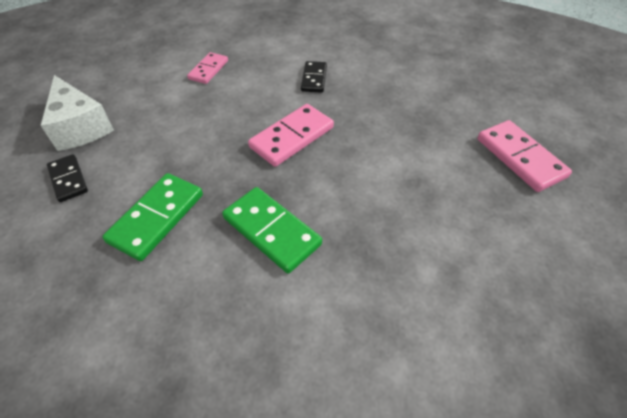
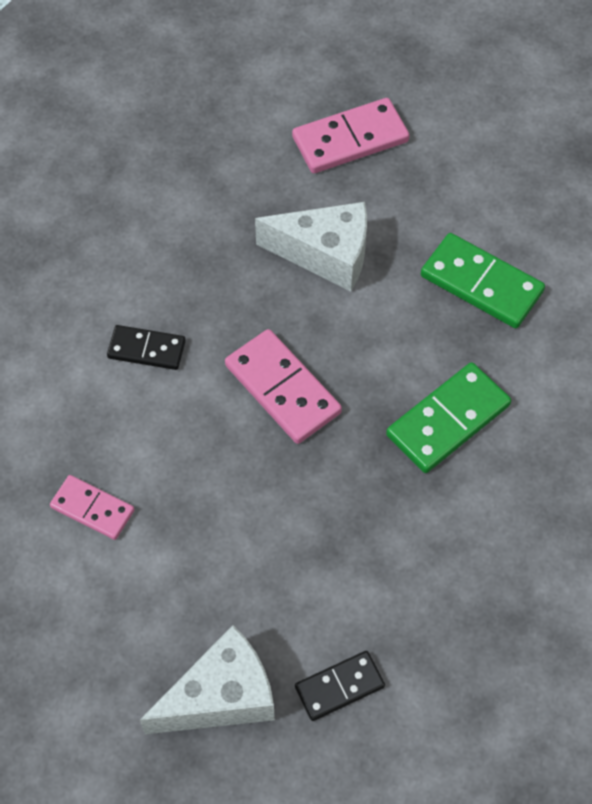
camera: 85 degrees left, 10 degrees up
green domino [102,173,203,261] -> green domino moved to [421,233,545,328]
none -> white cheese [255,202,367,291]

